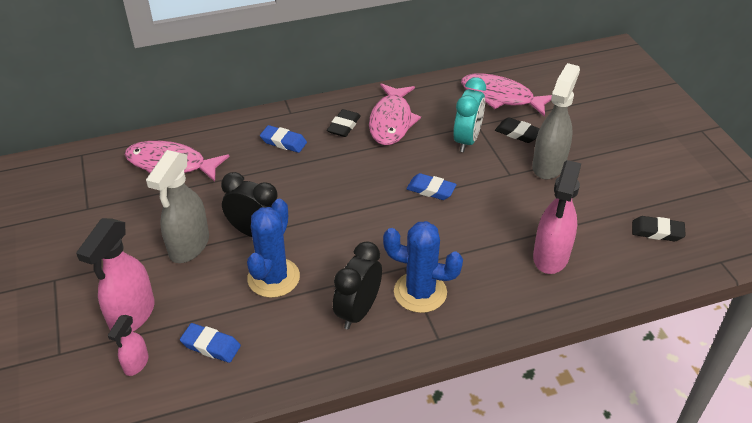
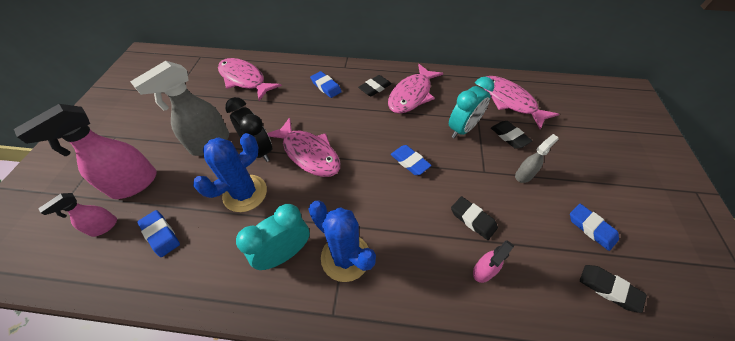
camera: 25 degrees right, 10 degrees up
black clock [333,241,382,329] -> turquoise clock [236,204,310,270]
grey spray bottle [532,63,580,179] -> grey spray bottle [515,134,559,183], size x0.53
pink spray bottle [533,160,581,274] -> pink spray bottle [473,240,514,283], size x0.53
none -> pink fish [267,117,340,177]
none -> black eraser [451,196,498,240]
none -> blue eraser [570,204,619,251]

